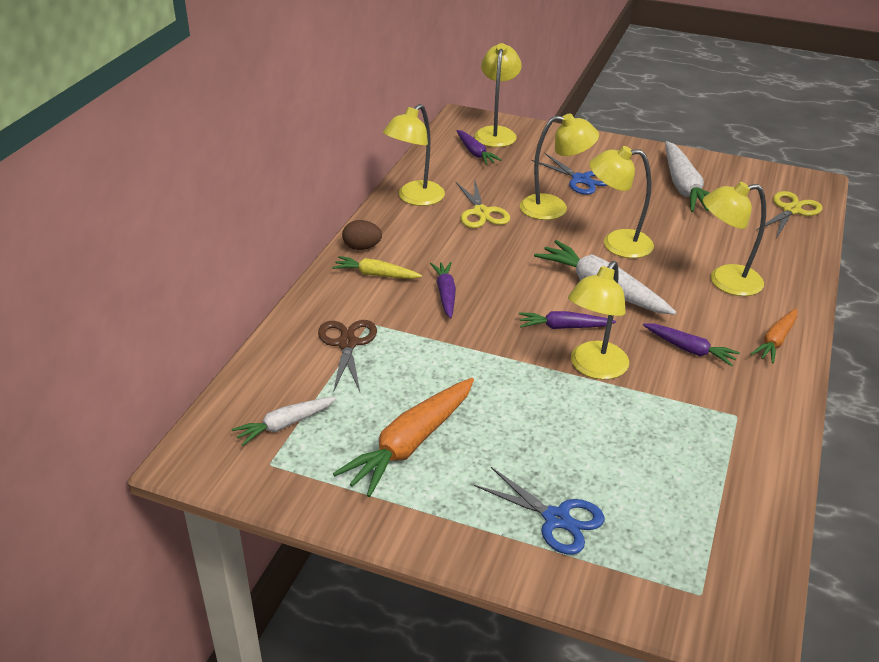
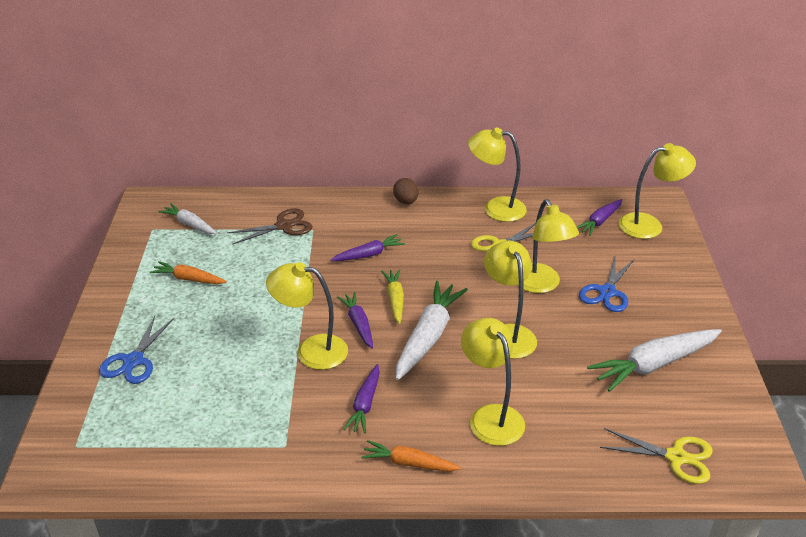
camera: 70 degrees right, 0 degrees up
yellow carrot [332,256,422,279] -> yellow carrot moved to [381,269,404,324]
orange carrot [333,378,474,497] -> orange carrot [150,261,227,284], size x0.58

